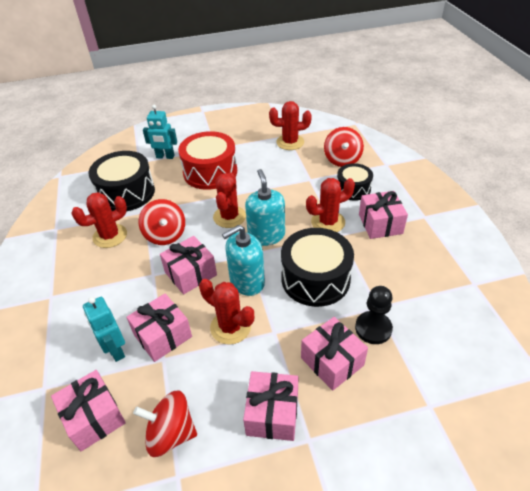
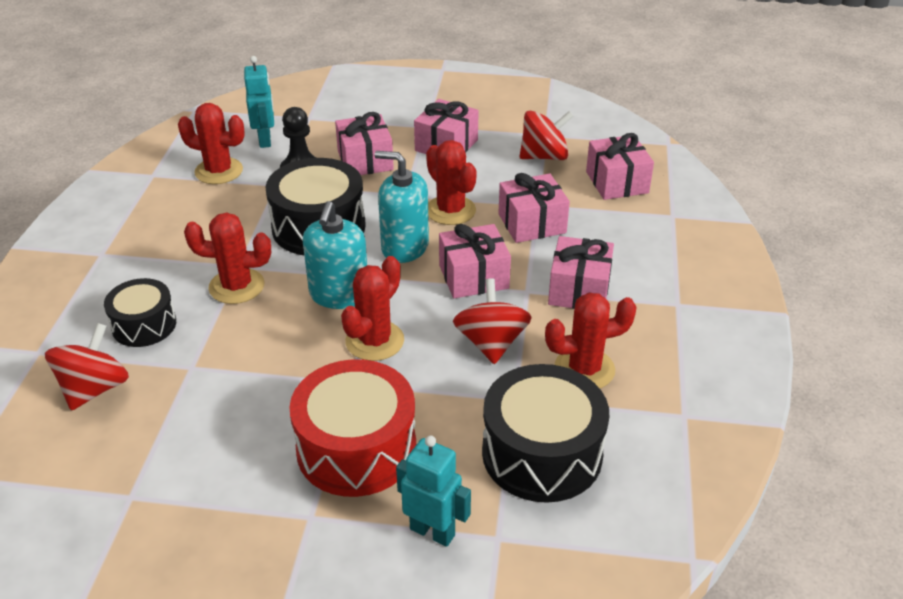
camera: 160 degrees left, 5 degrees down
turquoise robot [83,297,125,362] -> turquoise robot moved to [244,56,274,148]
red spinning top [133,390,197,457] -> red spinning top turned 45 degrees counterclockwise [519,111,573,160]
turquoise soap dispenser [222,225,265,296] -> turquoise soap dispenser turned 150 degrees counterclockwise [374,151,429,263]
red cactus [269,101,312,150] -> red cactus moved to [178,103,245,184]
pink gift [359,191,408,239] -> pink gift moved to [548,236,614,309]

